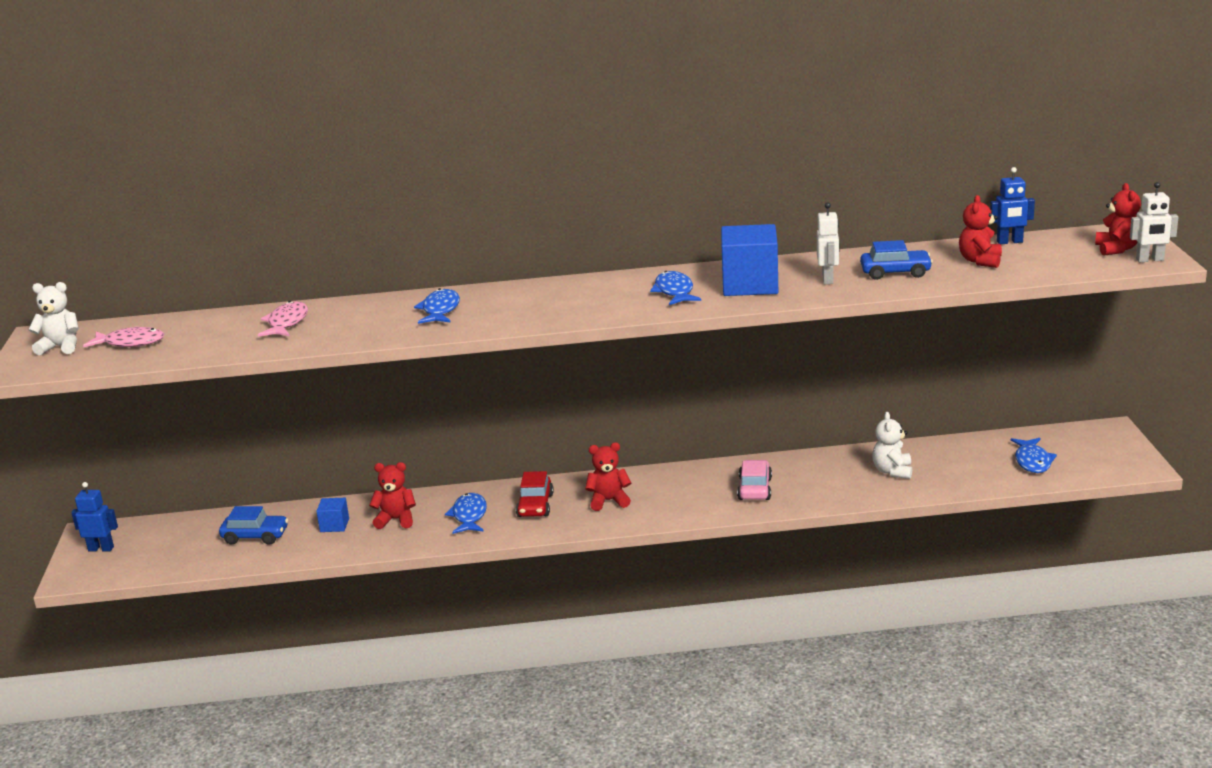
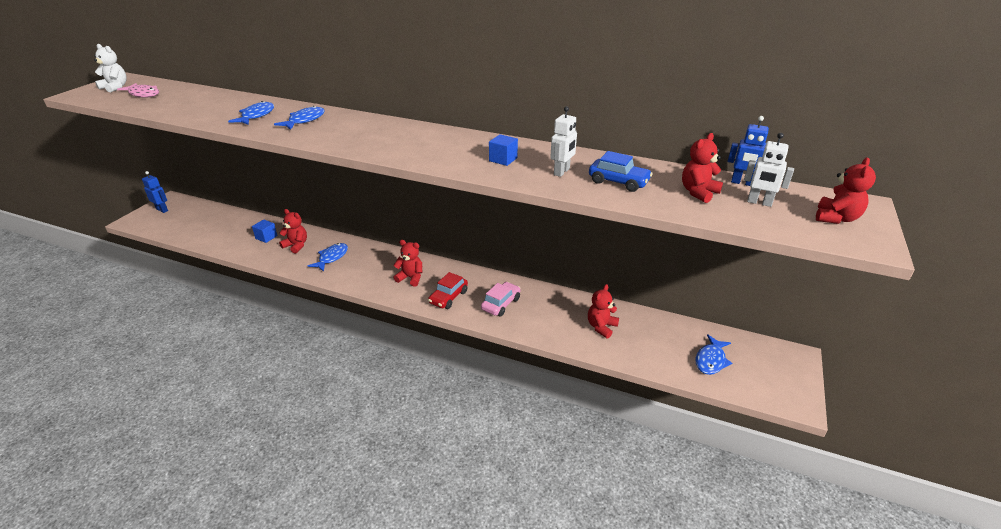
camera: 25 degrees right, 10 degrees up
blue car [219,506,288,545] -> none
pink fish [258,301,308,336] -> none
red car [516,471,554,517] -> red car moved to [428,272,468,309]
blue fish [650,271,701,305] -> blue fish moved to [228,101,274,125]
blue cube [721,224,778,296] -> blue cube [489,134,518,166], size x0.49
white teddy bear [872,412,912,479] -> red teddy bear [588,284,619,339]
white robot [1130,182,1178,262] -> white robot moved to [744,133,794,207]

